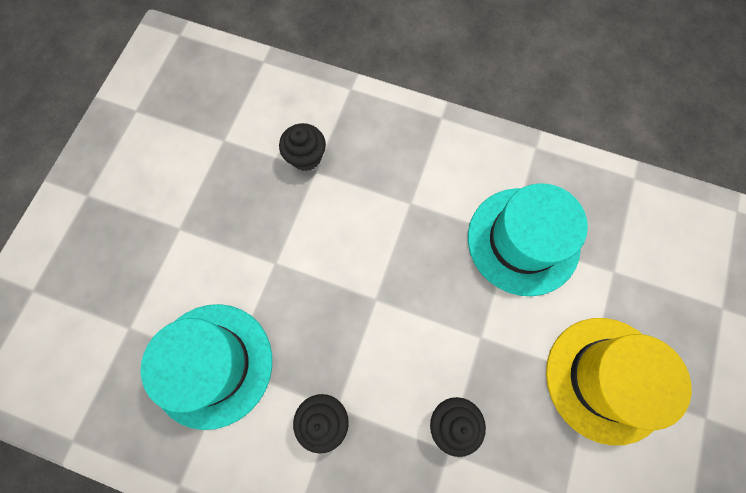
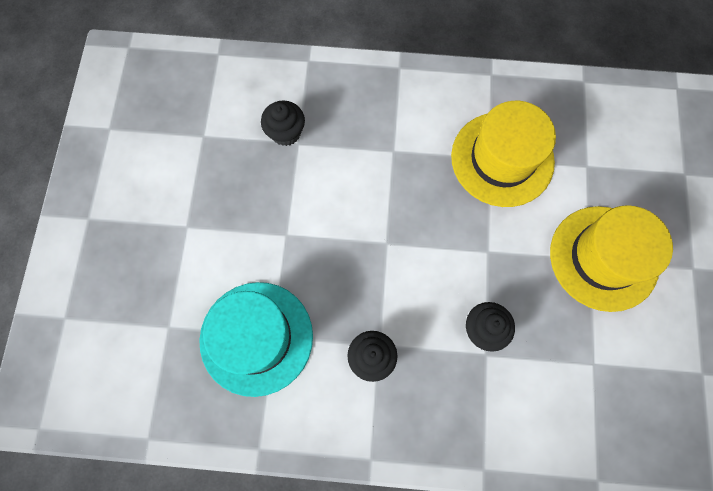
camera: 15 degrees left, 0 degrees up
turquoise hat [468,183,588,296] -> yellow hat [451,101,556,207]

